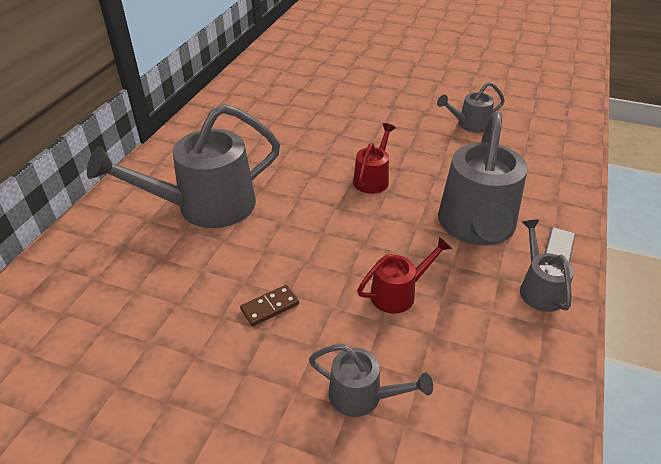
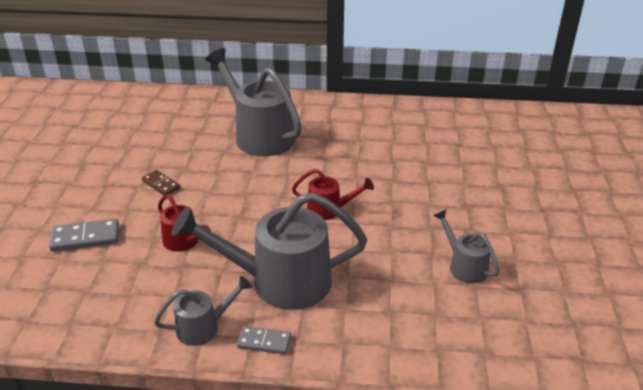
camera: 75 degrees right, 5 degrees down
grey watering can [309,344,433,417] -> grey domino [49,218,119,252]

